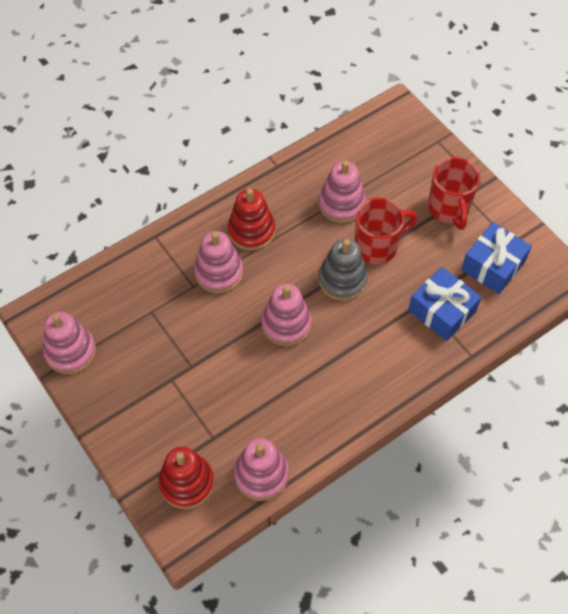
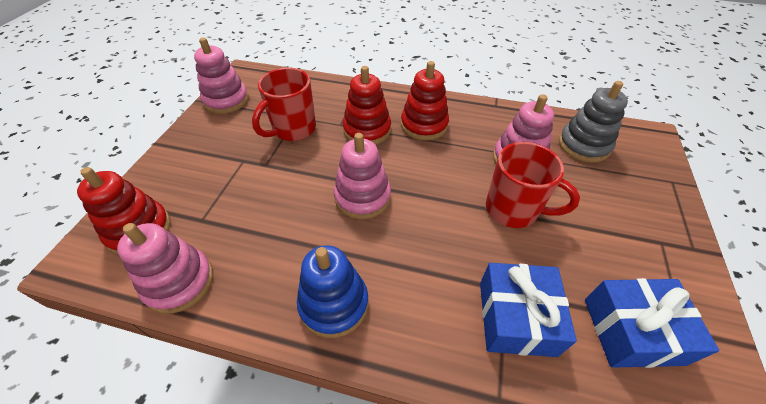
camera: 50 degrees right, 10 degrees down
pink stacking toy [194,231,243,293] -> red stacking toy [343,66,391,145]
grey stacking toy [318,238,368,301] -> grey stacking toy moved to [559,81,628,163]
red mug [428,157,480,230] -> red mug moved to [252,68,316,141]
none -> blue stacking toy [297,245,368,338]

